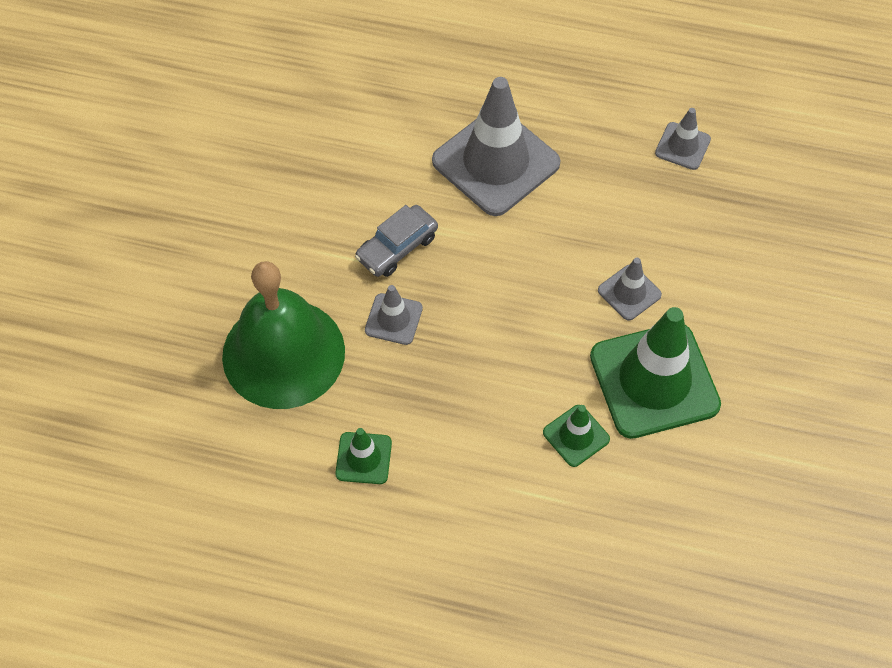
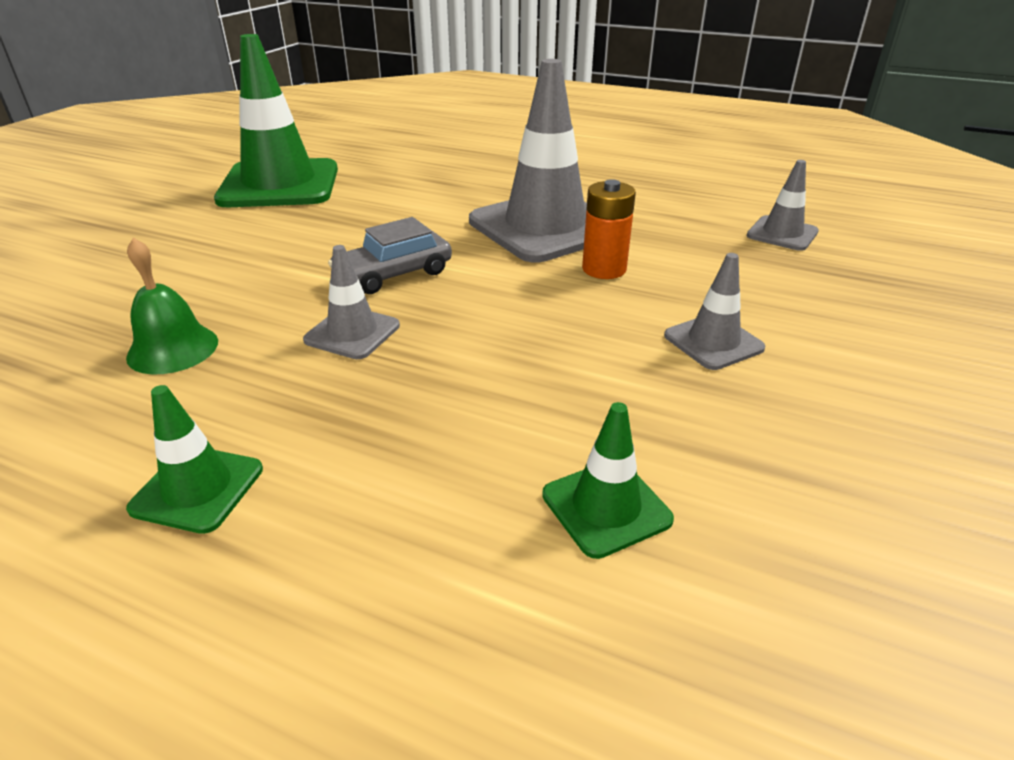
camera: 10 degrees right, 25 degrees down
green bell [222,261,345,409] -> green bell [126,237,218,375], size x0.46
green traffic cone [590,307,721,439] -> green traffic cone moved to [214,34,338,207]
none -> orange battery [582,179,636,279]

